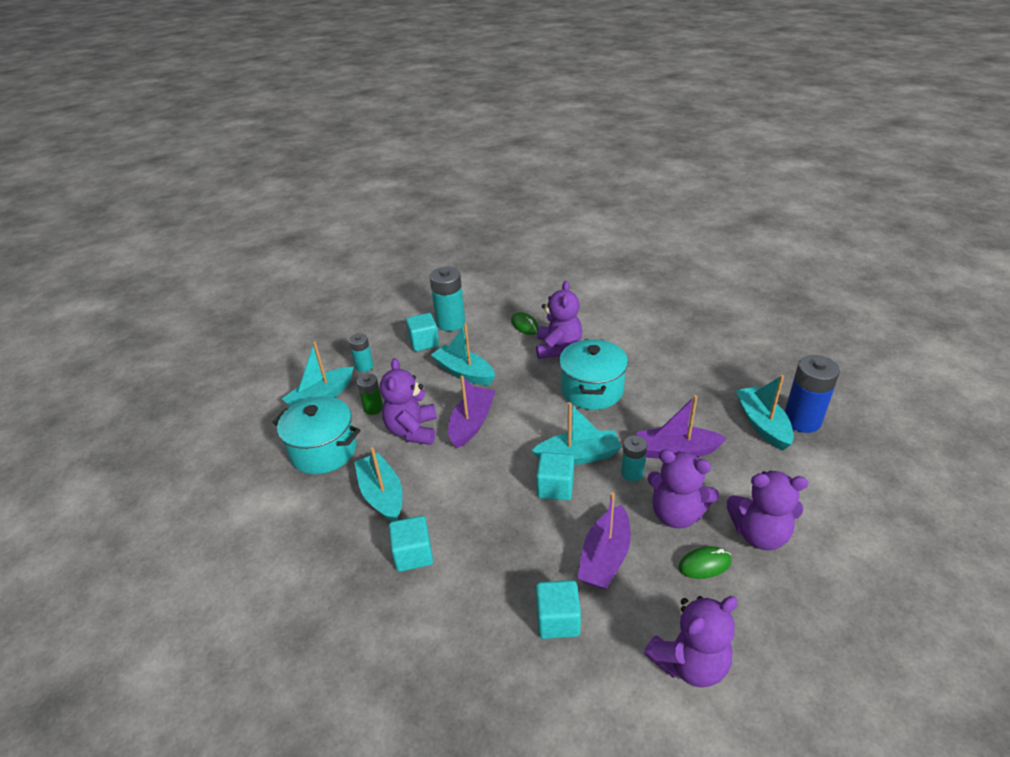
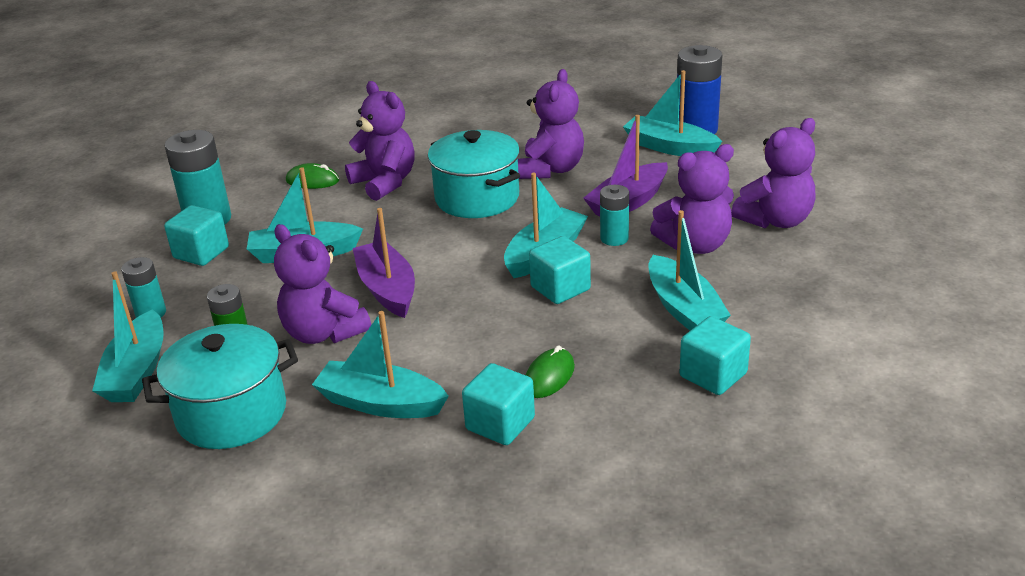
camera: 45 degrees left, 5 degrees down
purple boat [577,492,631,589] -> turquoise boat [648,210,731,330]
purple teddy bear [644,596,738,688] -> purple teddy bear moved to [518,69,584,179]
green mouse [678,546,732,579] -> green mouse moved to [526,345,575,398]

